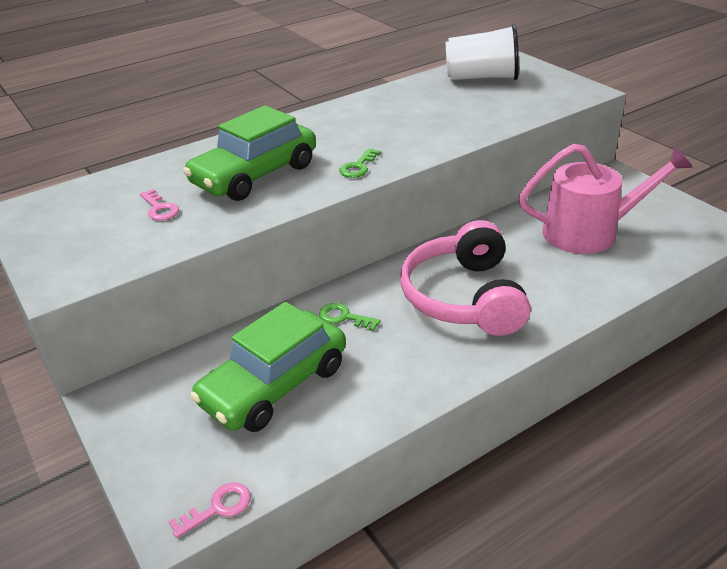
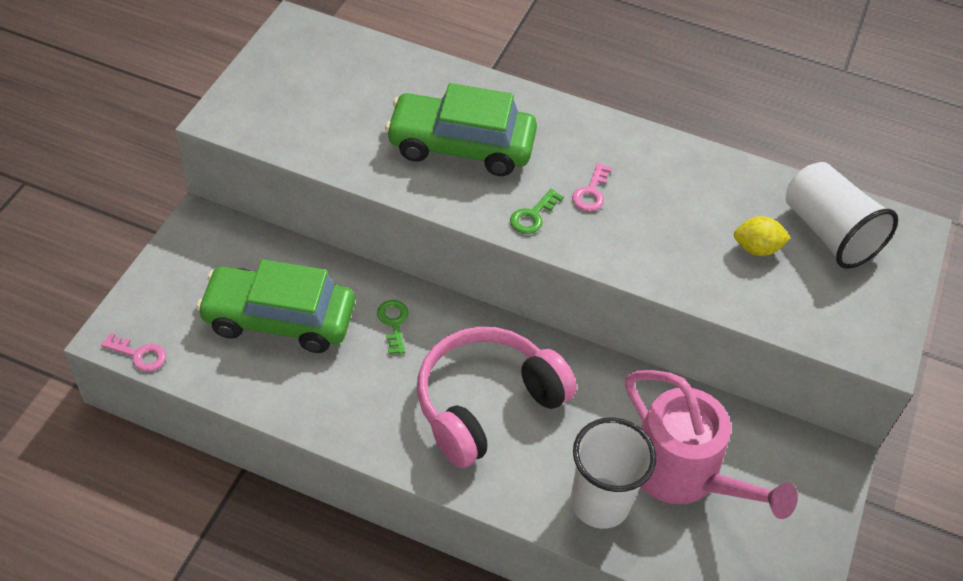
camera: 50 degrees right, 15 degrees up
pink key [140,189,179,221] -> pink key moved to [572,163,612,211]
green key [339,149,381,178] -> green key turned 45 degrees counterclockwise [510,189,564,234]
none -> white cup [571,417,657,529]
none -> yellow lemon [734,216,791,256]

